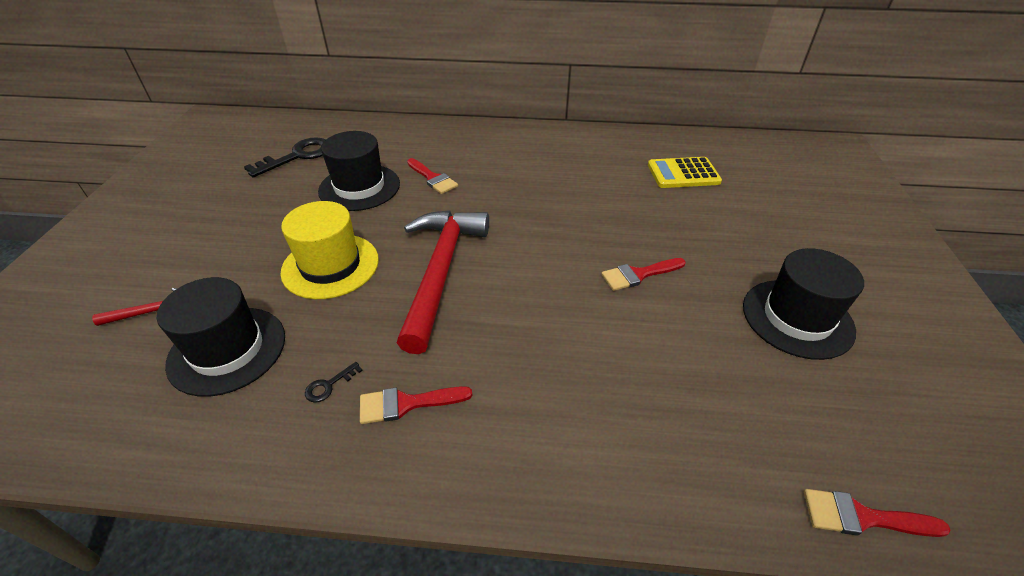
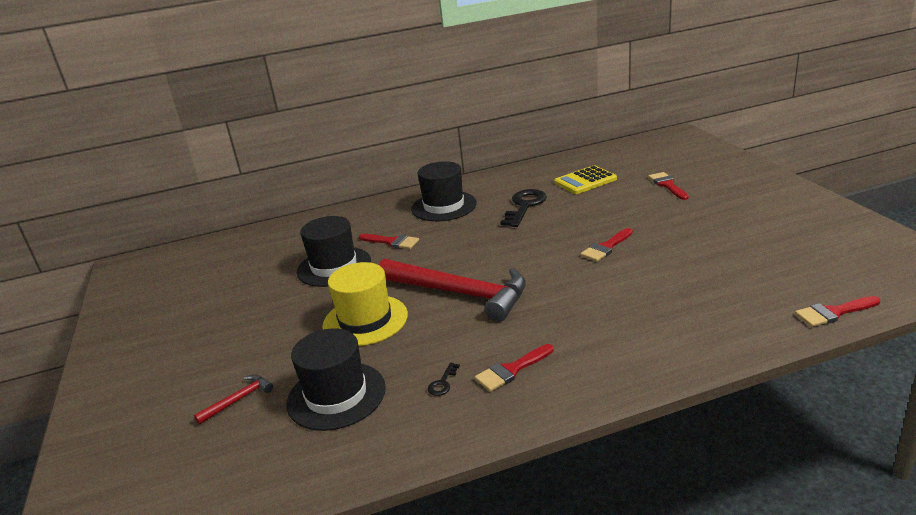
camera: 20 degrees left, 15 degrees down
black key [244,137,326,177] -> black key moved to [500,189,547,227]
red hammer [397,210,489,354] -> red hammer turned 135 degrees clockwise [379,259,526,322]
black hat [743,248,864,360] -> black hat moved to [411,161,477,221]
none -> red brush [648,172,689,200]

